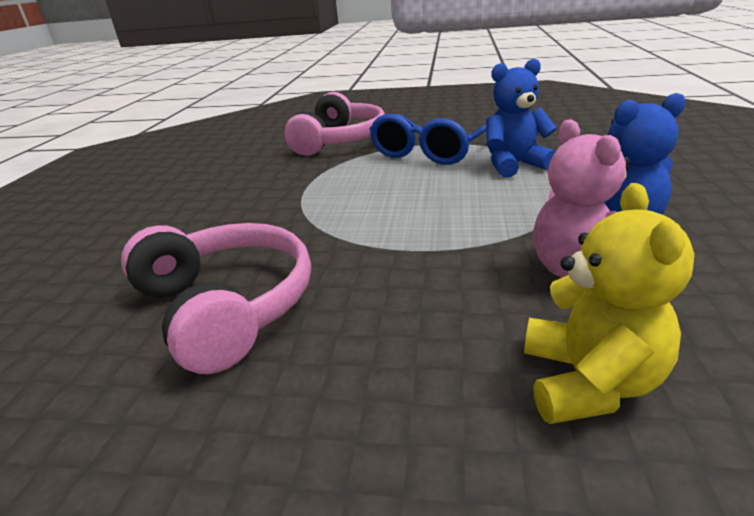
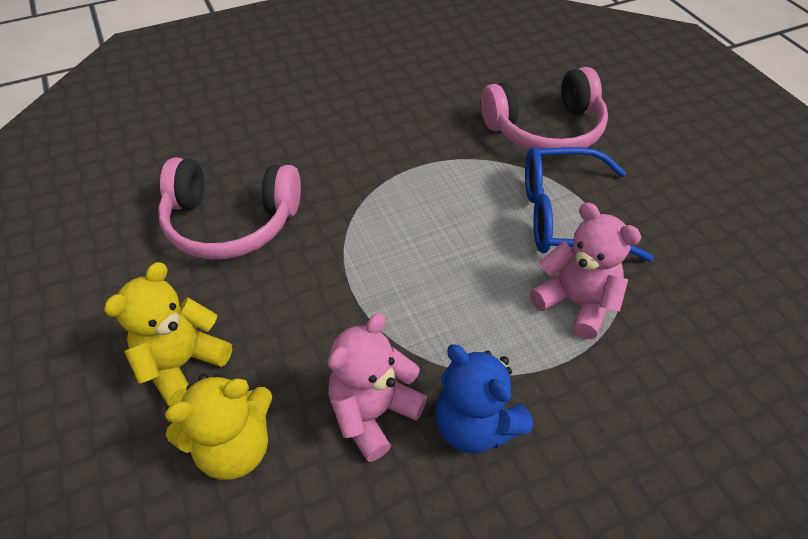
camera: 55 degrees right, 20 degrees up
pink headphones [121,223,311,374] -> pink headphones turned 75 degrees clockwise [158,157,301,259]
blue teddy bear [486,59,557,178] -> pink teddy bear [530,203,641,339]
none -> yellow teddy bear [104,262,232,406]

